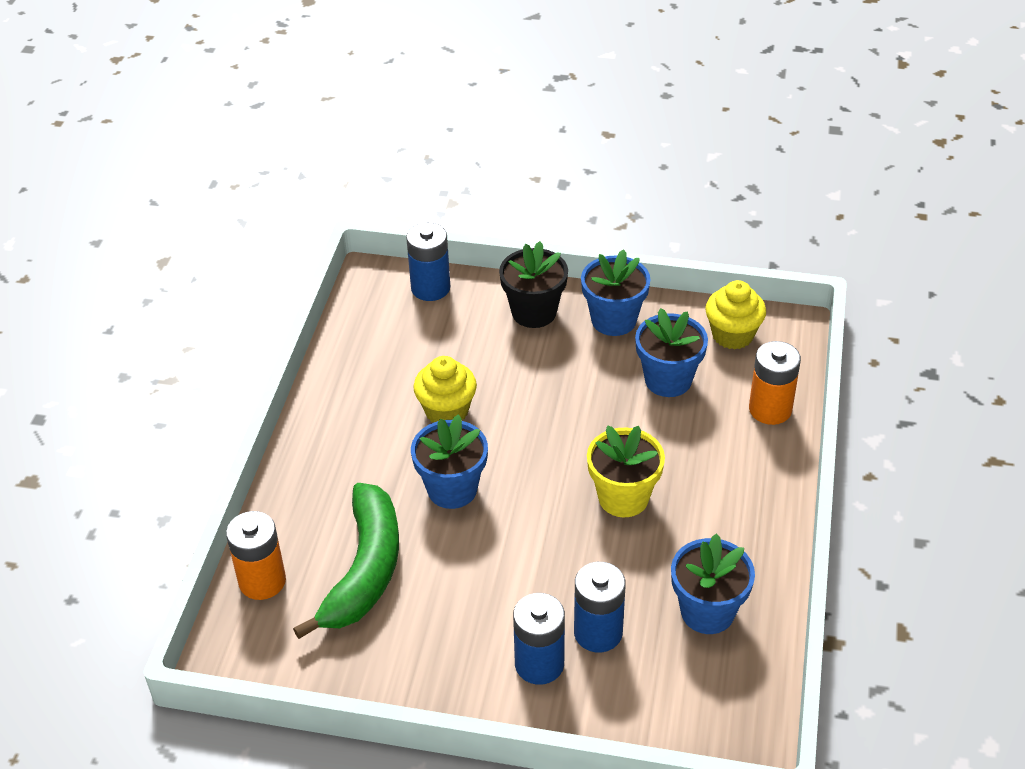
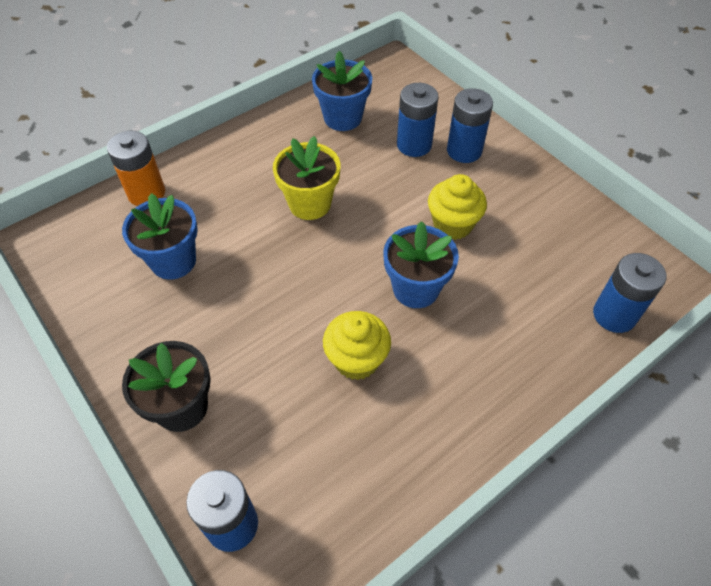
camera: 140 degrees left, 10 degrees up
orange battery [226,511,286,600] -> blue battery [593,253,666,333]
green banana [293,483,399,639] -> none
blue flower pot [581,249,651,336] -> none
yellow cupcake [705,280,766,350] -> yellow cupcake moved to [428,174,487,240]

